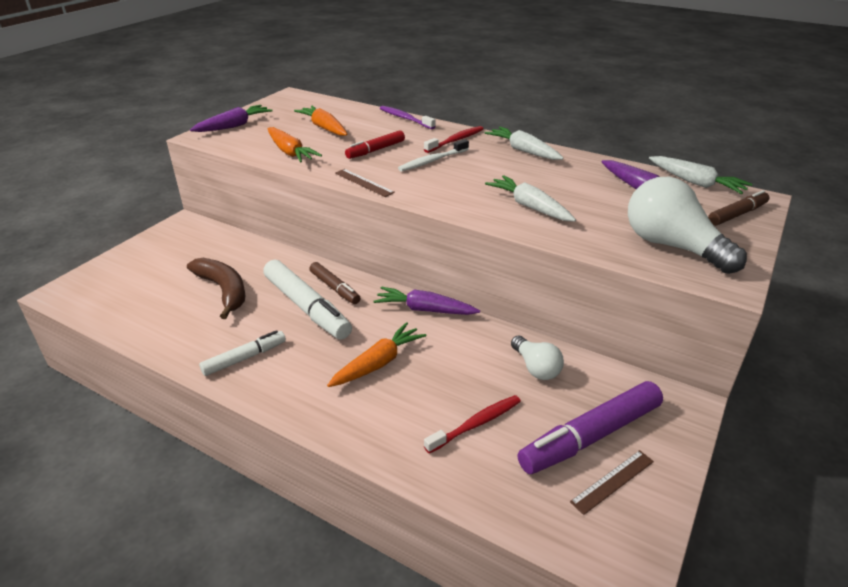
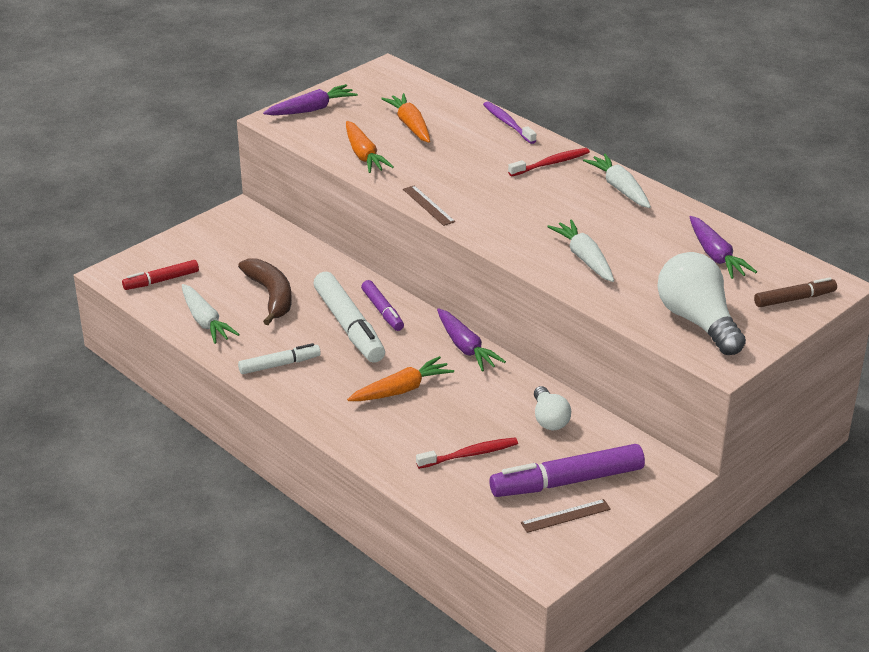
camera: 15 degrees right, 0 degrees up
brown marker [309,262,360,304] -> purple marker [361,280,404,331]
red marker [345,130,405,159] -> red marker moved to [122,260,199,290]
purple carrot [373,286,480,315] -> purple carrot turned 150 degrees counterclockwise [437,308,506,371]
white toothbrush [398,139,469,172] -> none
white carrot [649,156,752,194] -> white carrot moved to [182,284,240,344]

